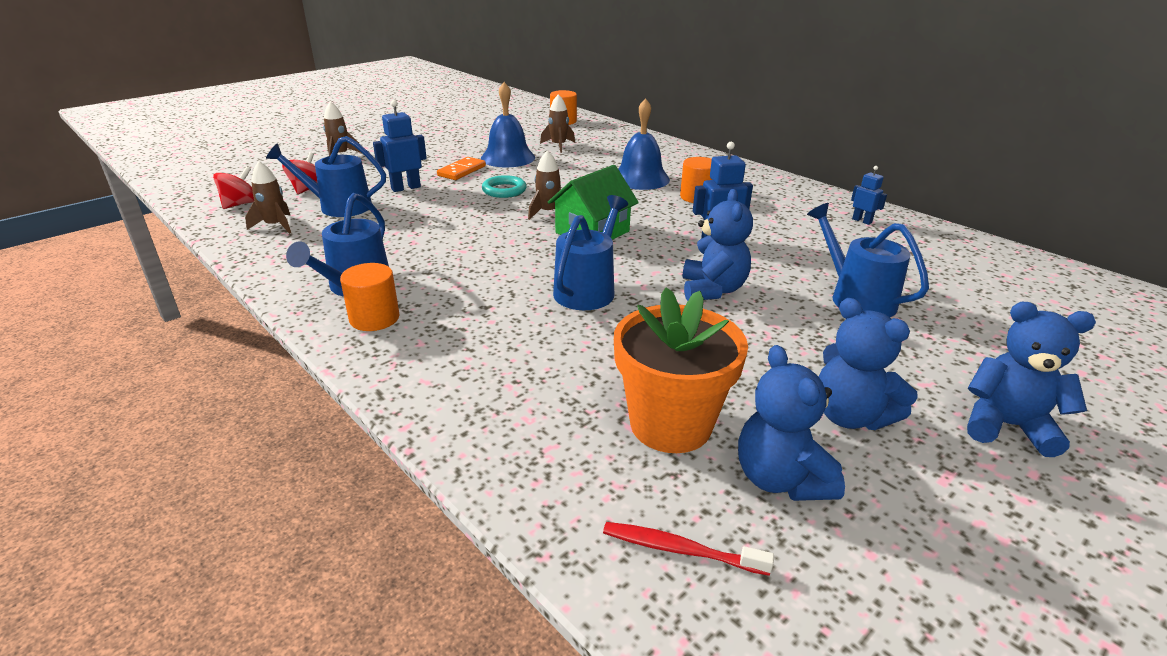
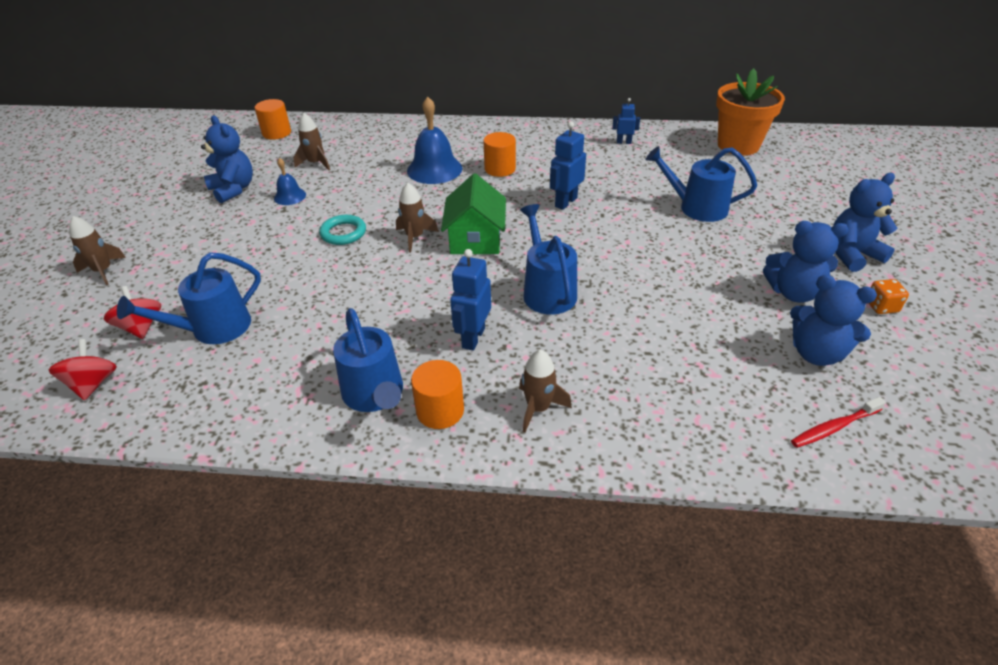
camera: 40 degrees left, 10 degrees up
brown rocket [245,161,291,234] -> brown rocket moved to [519,349,572,432]
blue robot [373,100,427,192] -> blue robot moved to [450,249,491,351]
orange domino [437,157,486,180] -> none
blue bell [481,82,535,167] -> blue bell [274,158,306,205], size x0.54
orange flower pot [614,287,748,453] -> orange flower pot moved to [716,68,785,155]
blue teddy bear [683,189,753,301] -> blue teddy bear moved to [201,115,253,203]
none -> orange dice [869,279,909,314]

